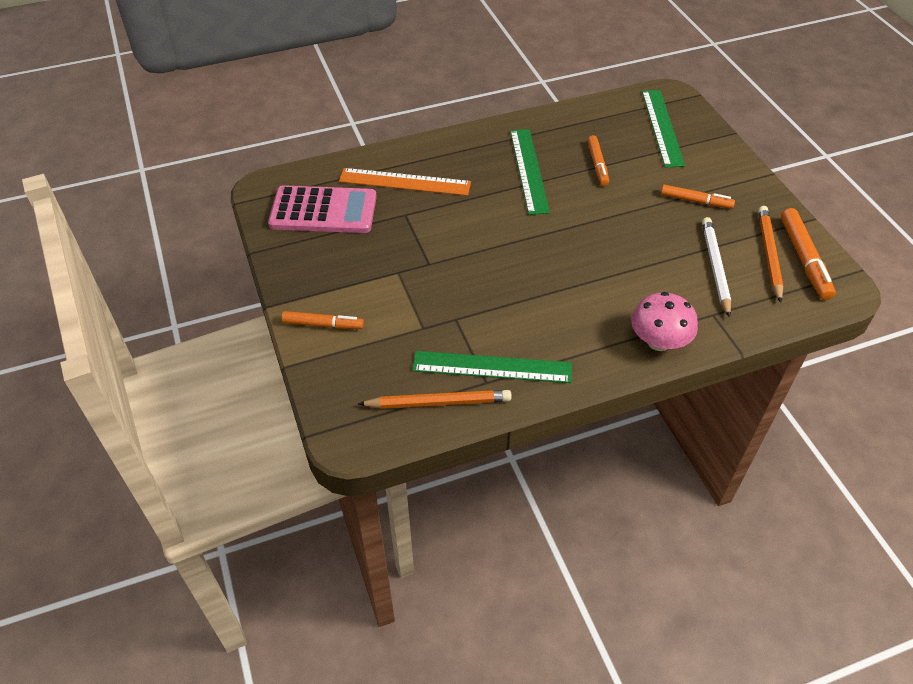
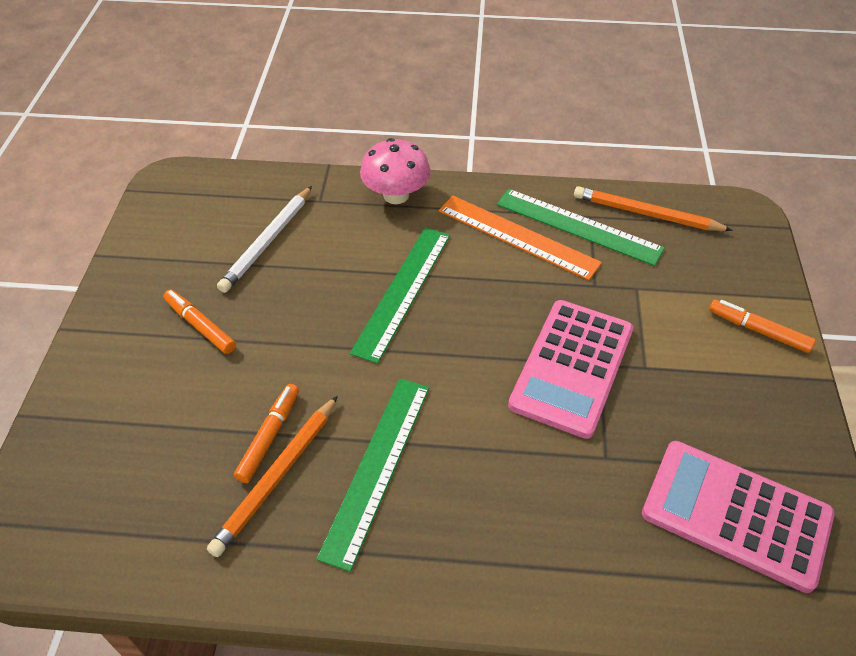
camera: 155 degrees left, 0 degrees up
orange ruler [339,168,471,196] -> orange ruler moved to [438,196,602,280]
green ruler [642,90,685,167] -> green ruler moved to [350,228,450,364]
orange pencil [758,206,784,303] -> orange pencil moved to [207,395,338,557]
orange marker [781,208,836,300] -> none
none -> pink calculator [508,300,633,439]

